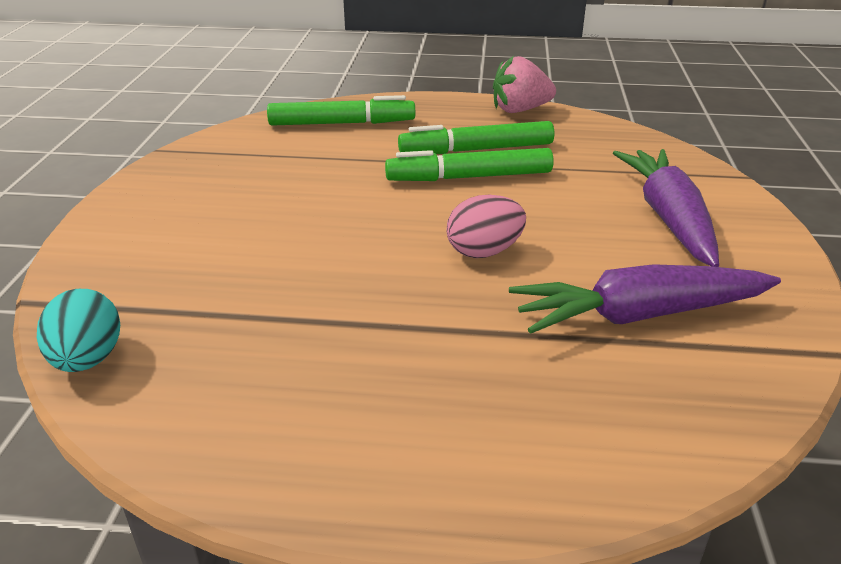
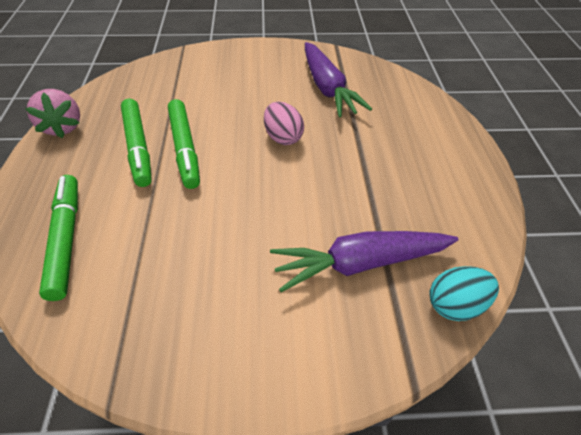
camera: 100 degrees left, 15 degrees up
purple carrot [613,149,719,267] -> purple carrot moved to [270,231,459,292]

